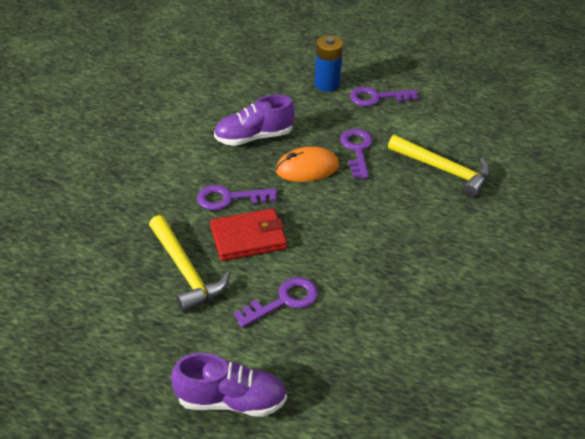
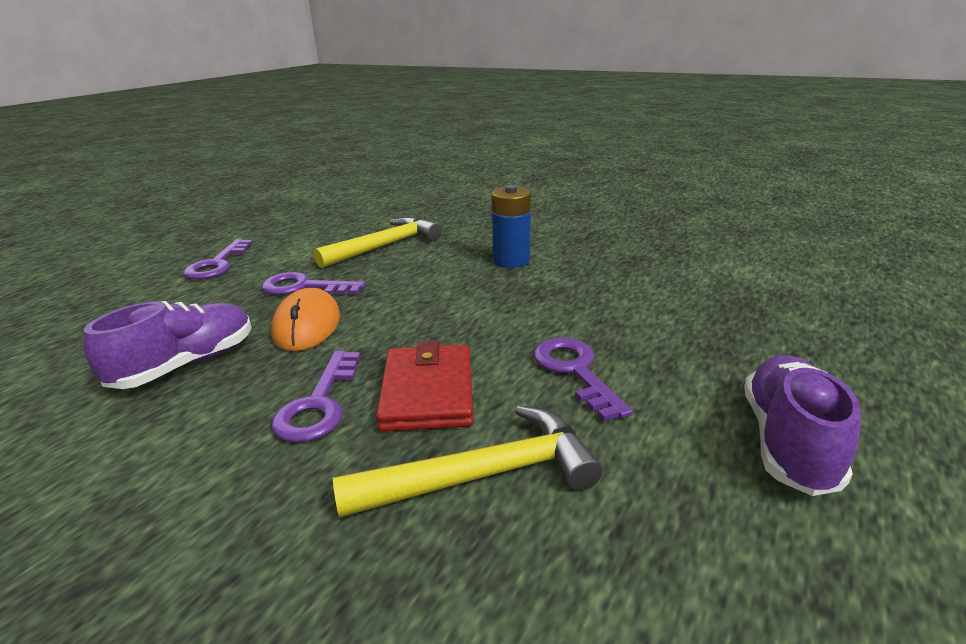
camera: 75 degrees left, 15 degrees down
purple shoe [214,95,295,146] -> purple shoe turned 135 degrees counterclockwise [83,301,252,389]
blue battery [314,35,343,92] -> blue battery moved to [491,185,531,268]

